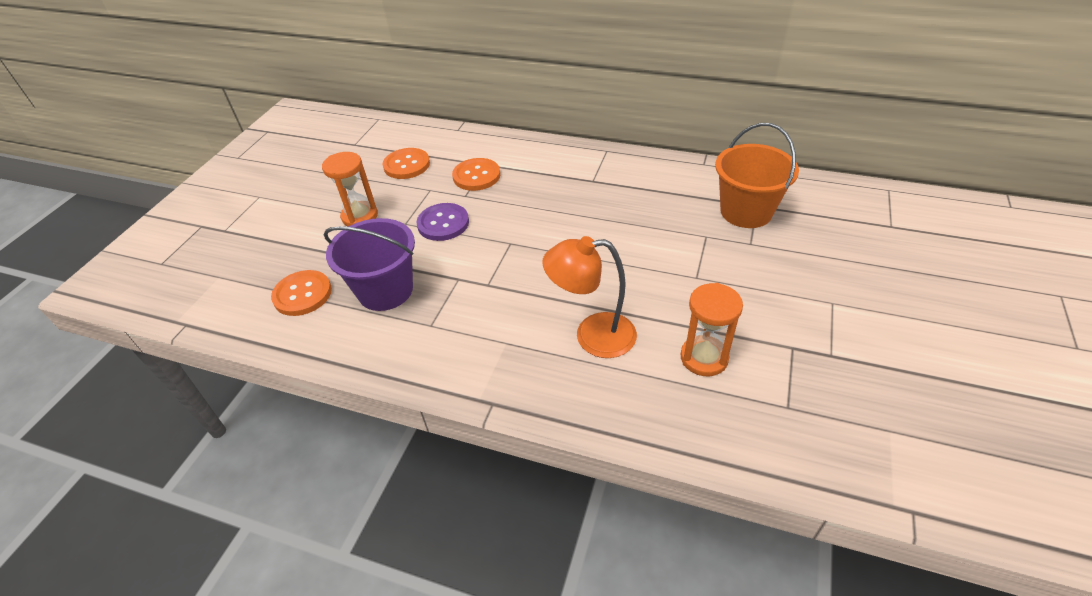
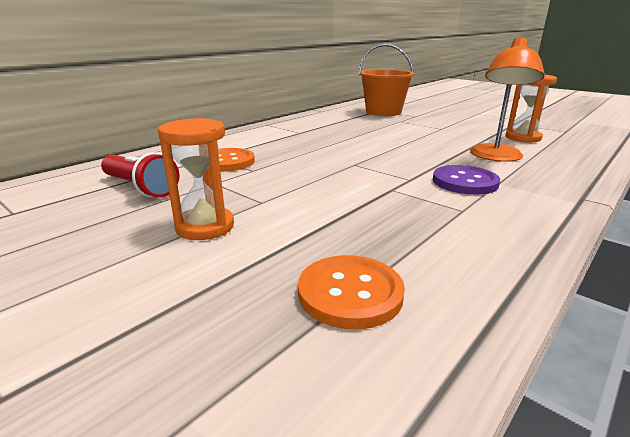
camera: 70 degrees left, 20 degrees down
purple bucket [324,218,415,311] -> none
orange button [383,148,430,179] -> red flashlight [101,152,180,198]
purple button [417,203,469,241] -> purple button moved to [433,165,500,195]

